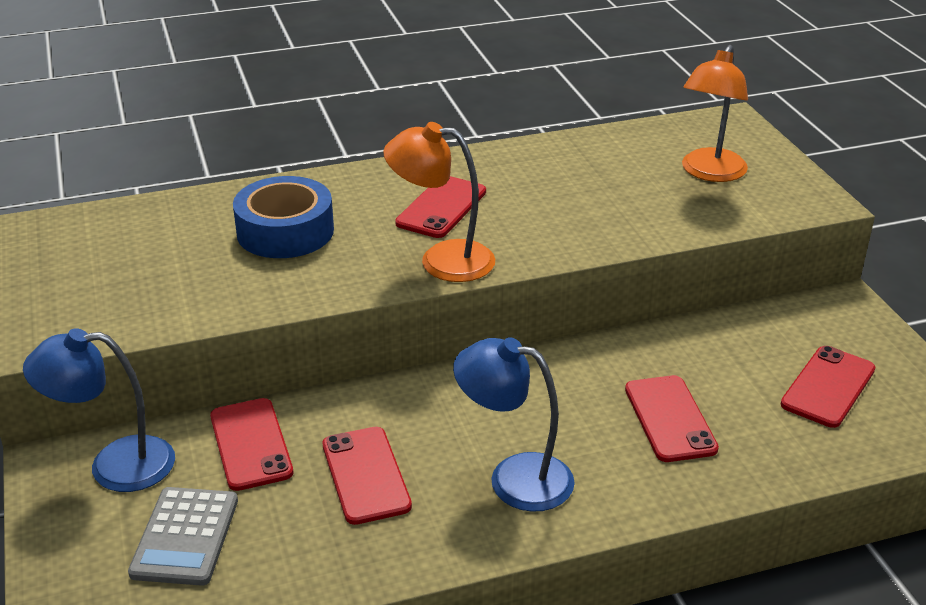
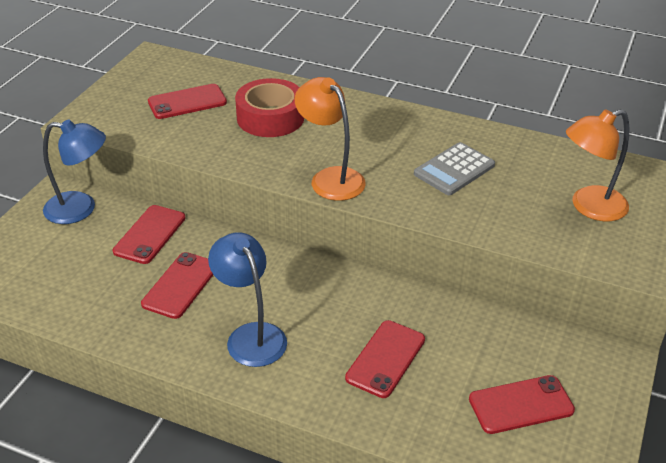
camera: 40 degrees right, 5 degrees up
blue lamp [23,328,175,492] -> blue lamp turned 150 degrees clockwise [43,119,106,224]
grey calculator [128,487,238,586] -> grey calculator moved to [414,142,495,195]
blue tape [233,176,334,258] -> red tape [235,78,304,137]
red phone [395,176,486,238] -> red phone moved to [148,84,227,119]

